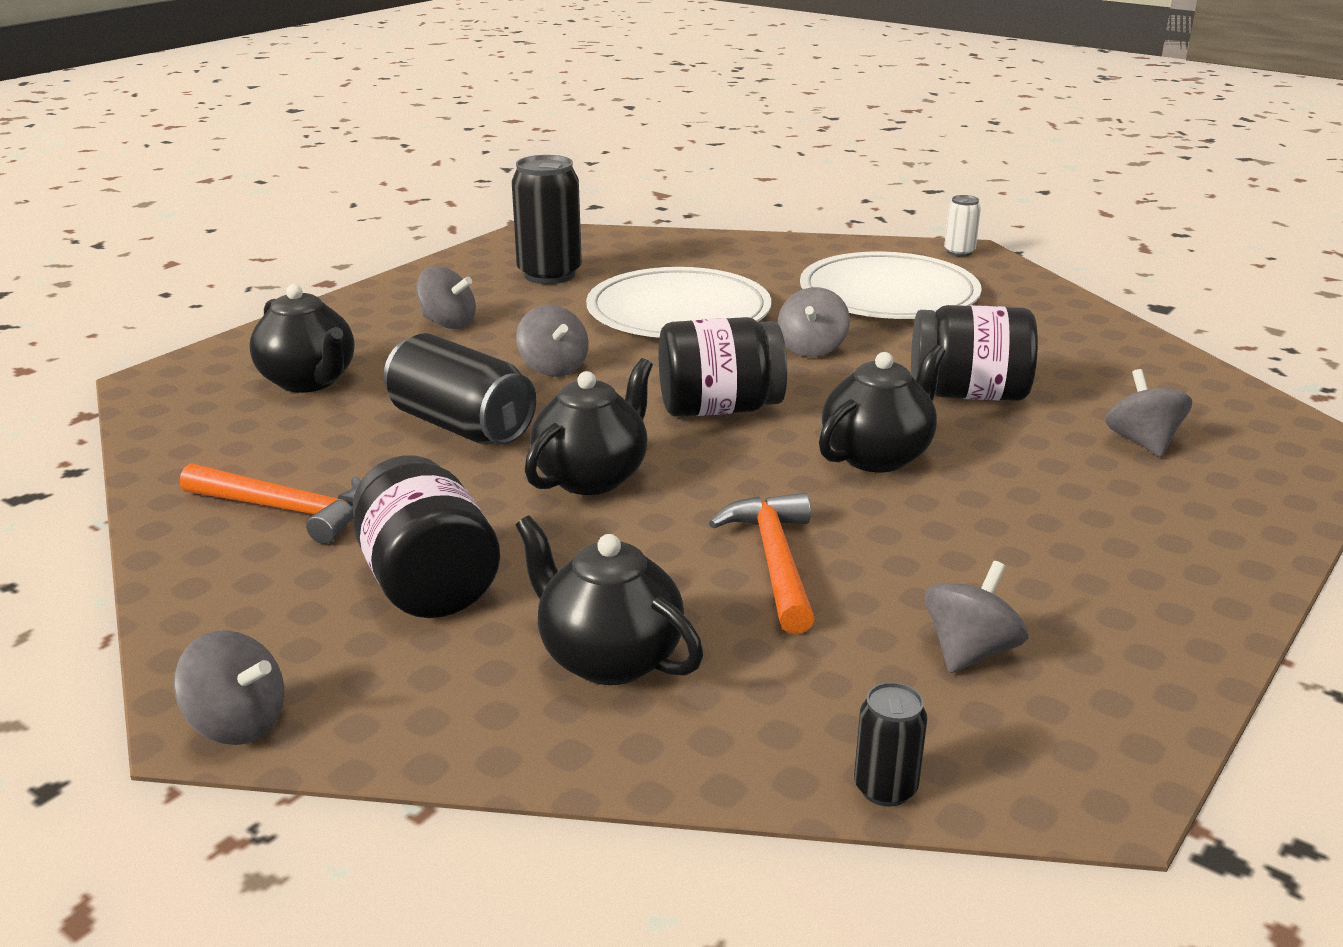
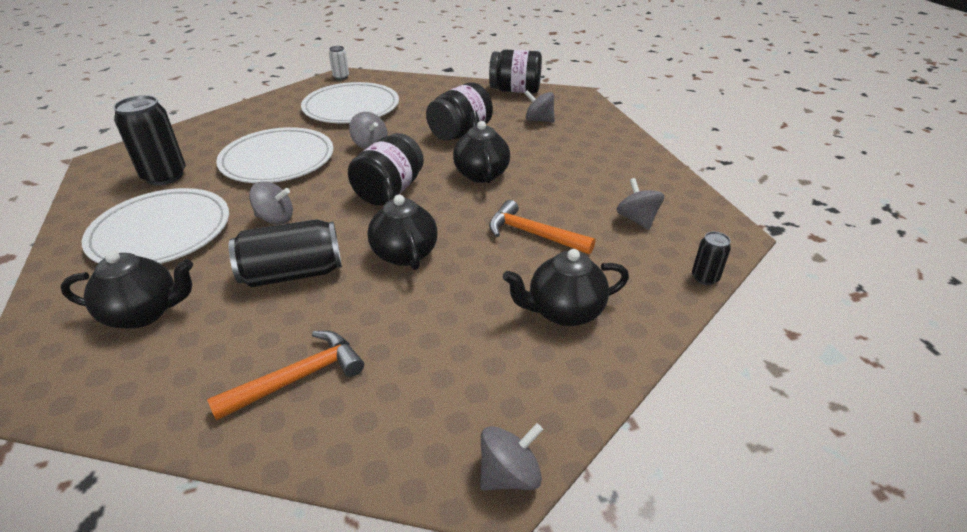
camera: 55 degrees left, 10 degrees up
black jar [352,455,500,618] -> black jar moved to [489,49,542,93]
grey spinning top [416,266,476,329] -> white plate [82,188,229,264]

